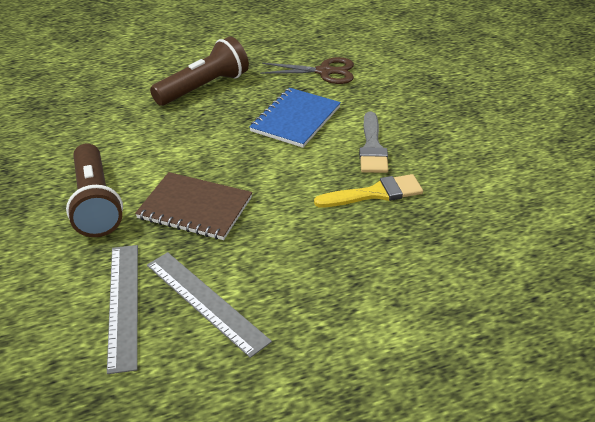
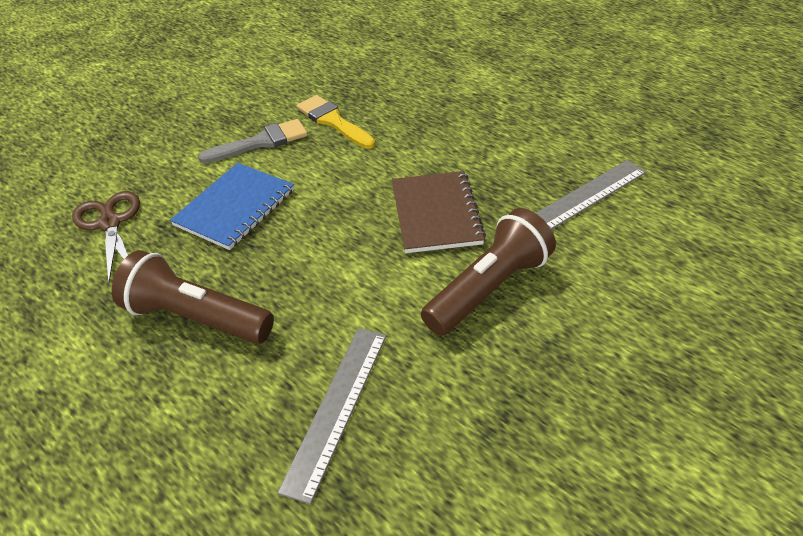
camera: 115 degrees left, 5 degrees up
grey ruler [147,252,272,358] -> grey ruler moved to [278,328,387,504]
blue notebook [249,88,341,148] -> blue notebook turned 60 degrees counterclockwise [170,163,294,250]

